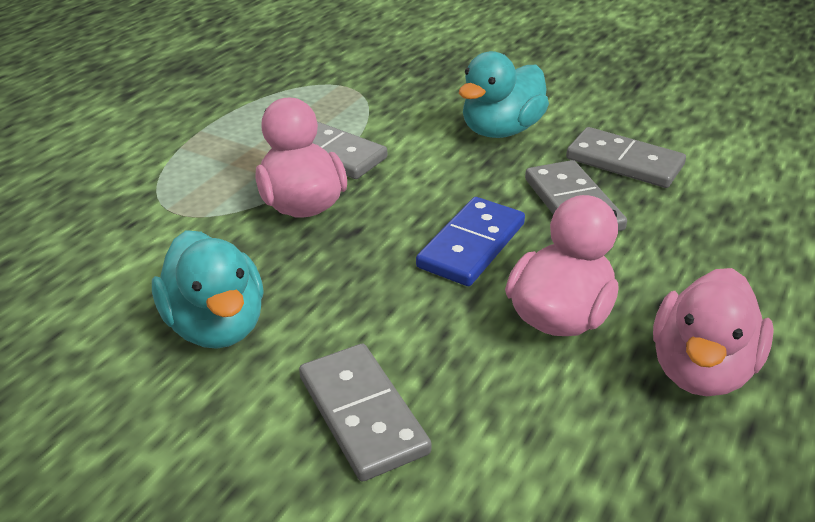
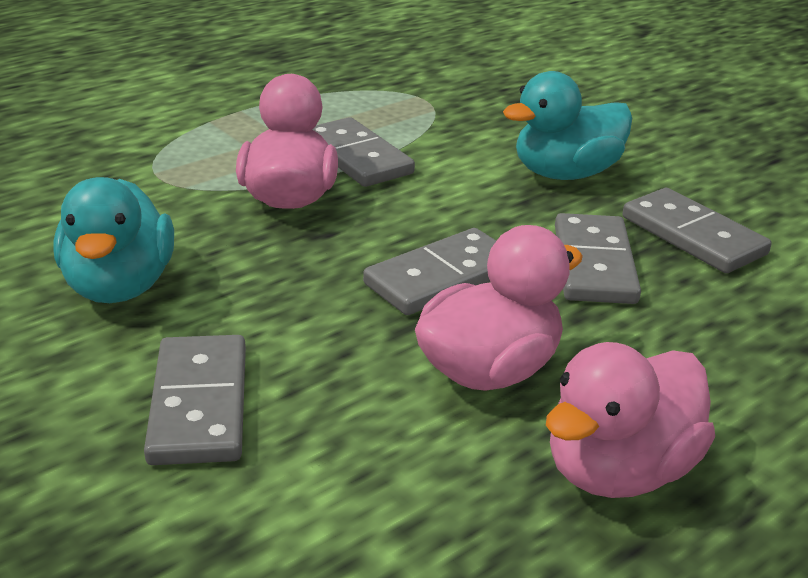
camera: 20 degrees right, 5 degrees down
blue domino [416,197,525,286] -> grey domino [363,228,496,315]

